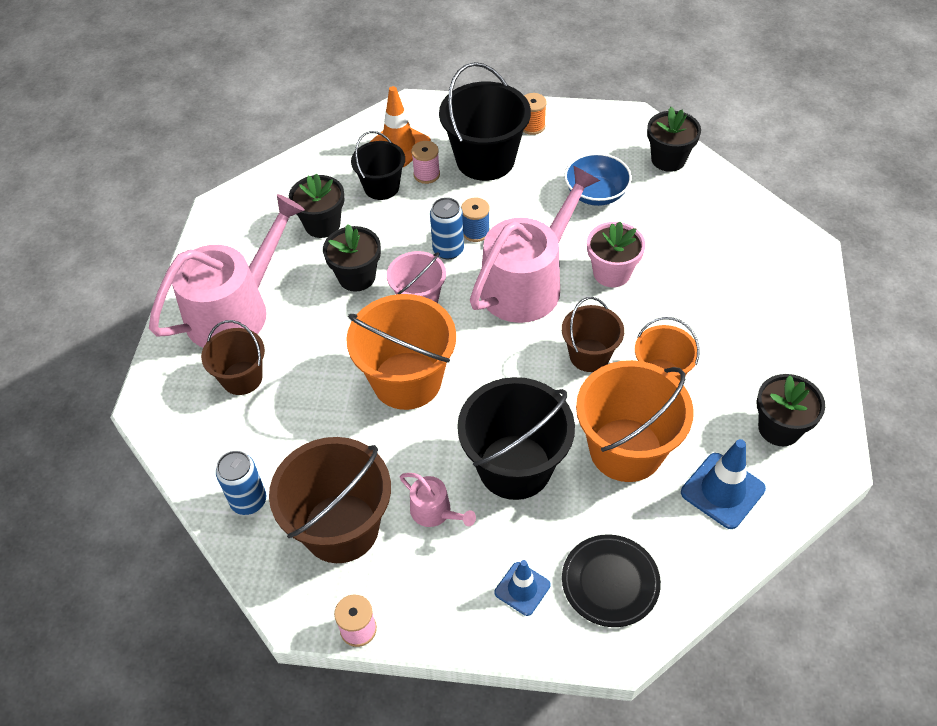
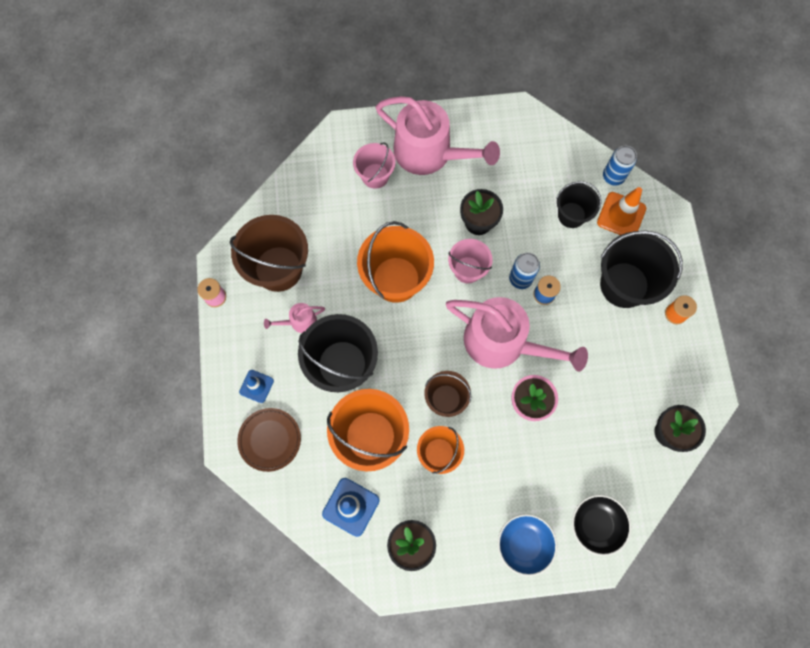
camera: 75 degrees right, 20 degrees up
brown bucket [201,320,265,395] -> pink bucket [353,142,395,189]
blue can [216,451,266,515] -> blue can moved to [603,146,637,186]
black flower pot [289,173,344,238] -> none
pink watering can [400,473,476,527] -> pink watering can turned 45 degrees clockwise [264,303,325,333]
pink spool [411,141,440,184] -> none
black plate [562,534,661,627] -> brown plate [237,408,301,472]
blue bowl [564,153,632,206] -> blue bowl moved to [498,514,557,576]
none -> black bowl [572,495,631,556]

